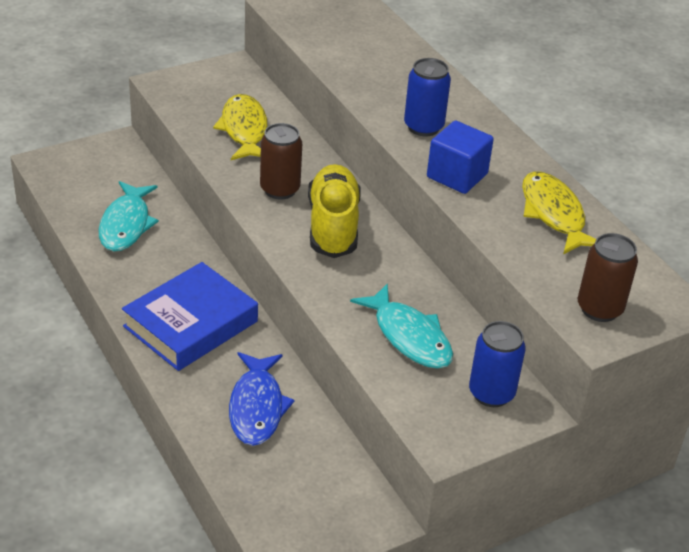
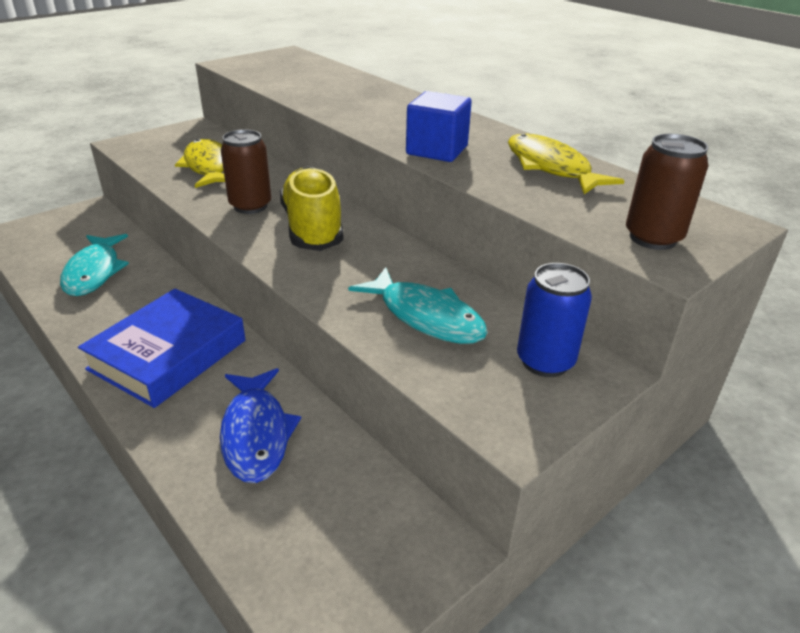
camera: 10 degrees left, 5 degrees down
blue can [404,58,451,136] -> none

